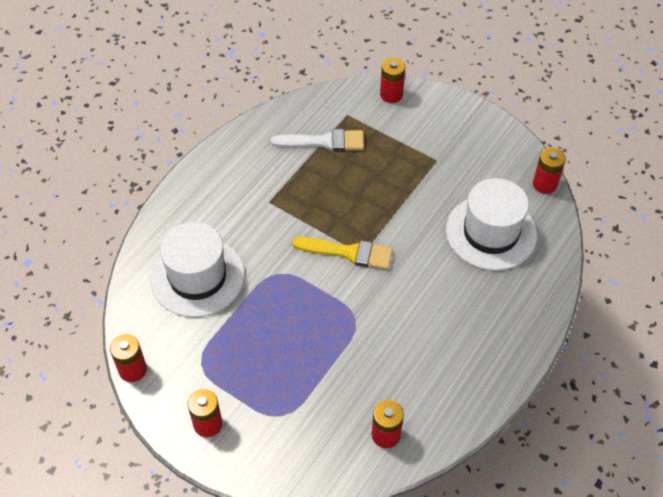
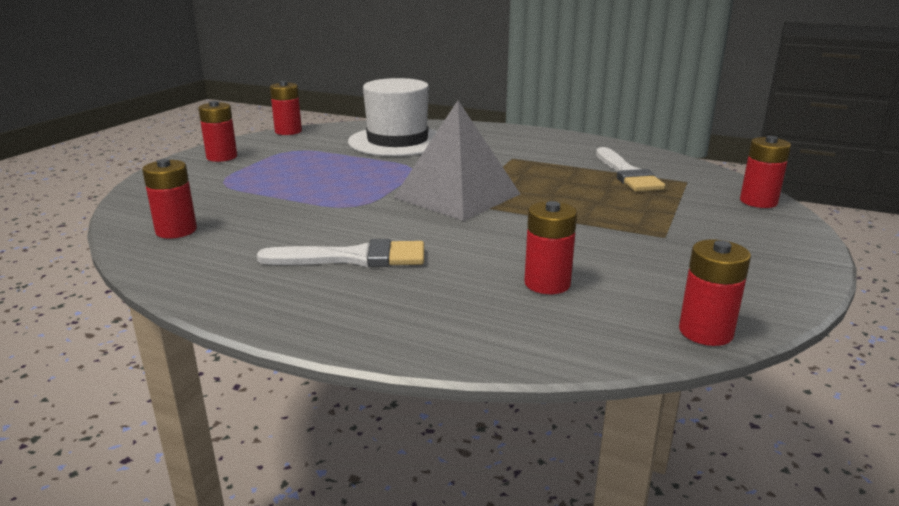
camera: 80 degrees right, 30 degrees down
yellow brush [292,237,393,270] -> grey pyramid [393,101,520,221]
white hat [446,178,537,271] -> red battery [524,201,577,294]
none -> white brush [257,239,424,267]

